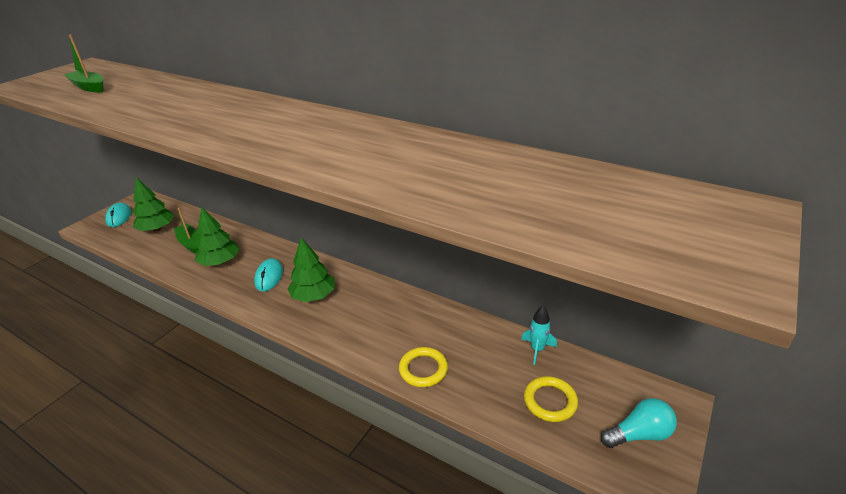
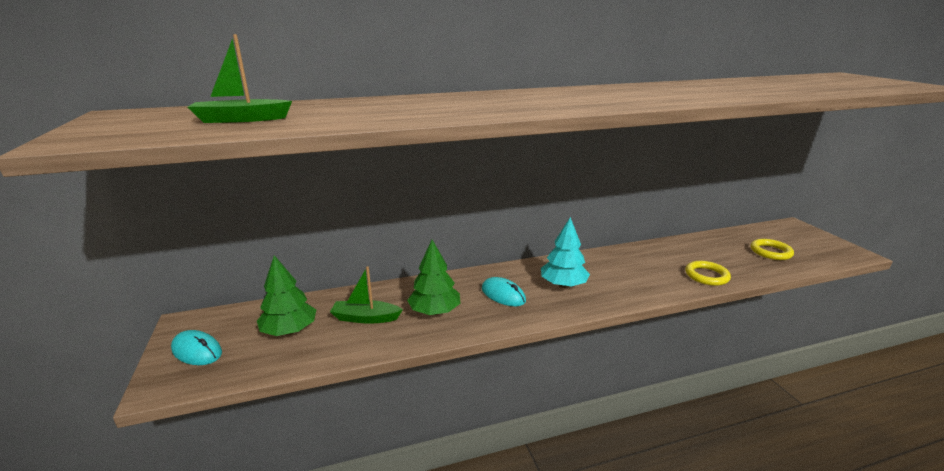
camera: 50 degrees left, 10 degrees down
green tree [287,237,335,302] -> turquoise tree [541,217,590,288]
turquoise rocket [521,306,557,365] -> none
turquoise light bulb [601,398,677,448] -> none

